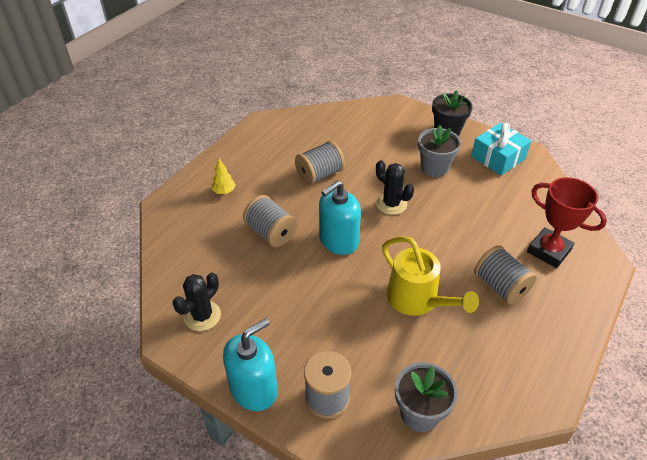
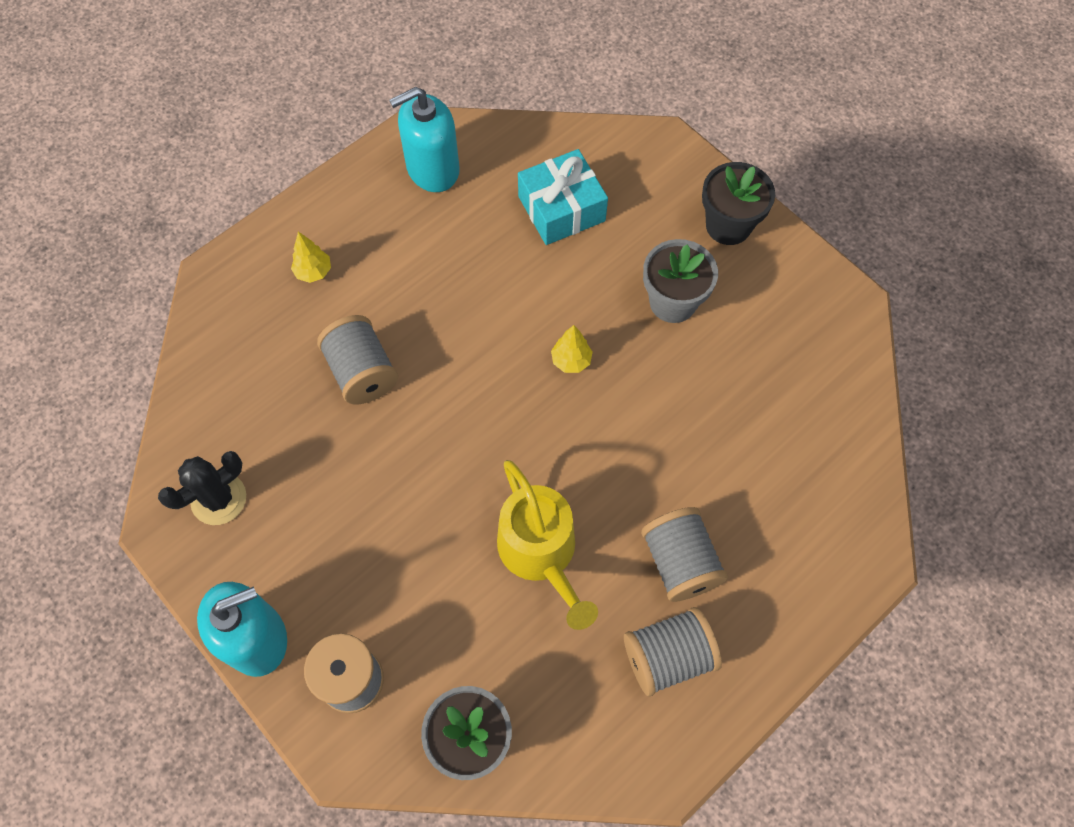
camera: 15 degrees right, 20 degrees up
grey spool [295,141,345,185] -> grey spool moved to [624,607,722,696]
turquoise soap dispenser [319,181,361,255] -> turquoise soap dispenser moved to [389,87,460,192]
black cactus [376,160,414,215] -> yellow tree [551,325,593,373]
turquoise gift [471,123,531,175] -> turquoise gift moved to [518,149,608,245]
red trophy [527,177,607,268] -> none

